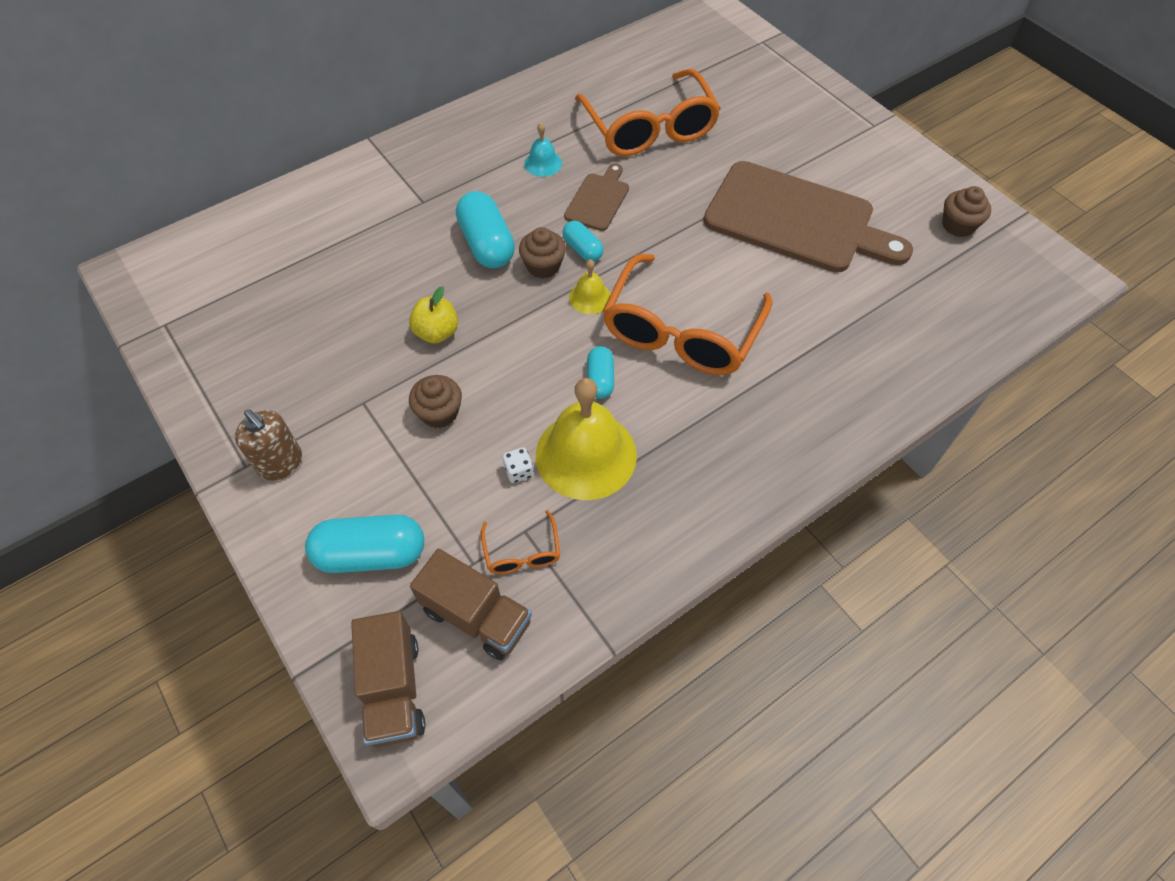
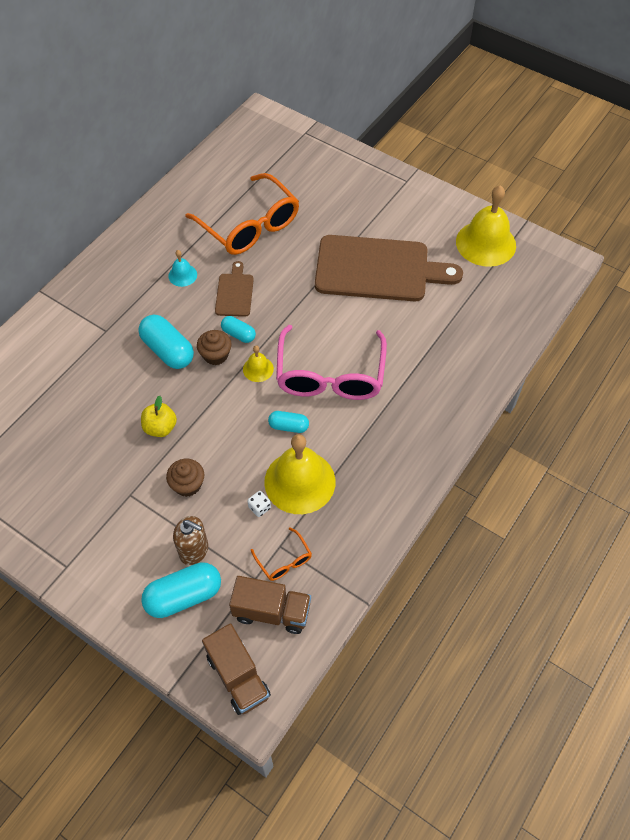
camera: 20 degrees left, 0 degrees up
brown soap dispenser [235,410,302,481] -> brown soap dispenser moved to [173,516,208,565]
turquoise capsule [587,346,614,399] -> turquoise capsule turned 60 degrees counterclockwise [268,411,309,433]
orange glasses [603,254,772,375] -> pink glasses [276,325,387,400]
brown cupcake [942,186,991,237] -> yellow bell [456,185,516,267]

